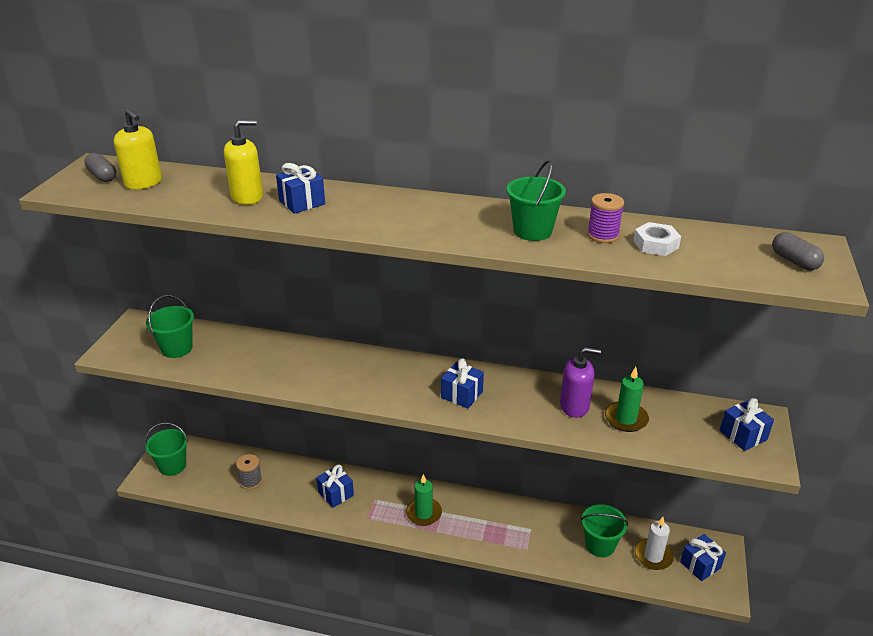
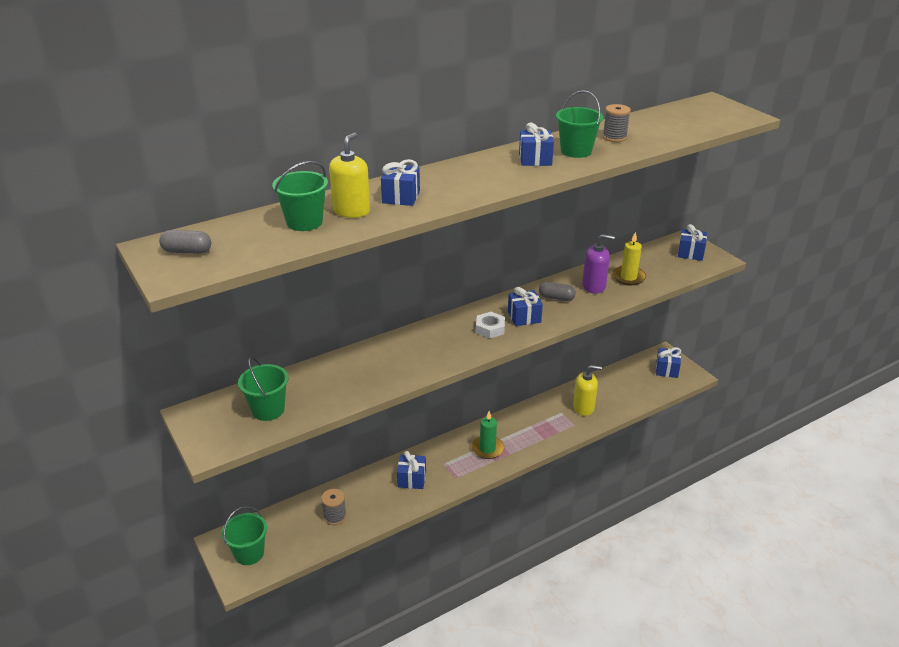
camera: 45 degrees left, 0 degrees up
yellow soap dispenser [114,109,162,190] -> yellow soap dispenser moved to [573,365,602,416]
purple soap dispenser [560,347,601,418] -> purple soap dispenser turned 45 degrees clockwise [582,234,615,294]
green bucket [581,504,628,557] -> green bucket moved to [272,161,328,231]
purple spool [587,193,624,243] -> grey spool [602,104,631,142]
green candle [605,367,649,432] -> yellow candle [612,232,646,285]
white nut [633,222,681,256] -> white nut moved to [476,312,505,338]
white candle [634,517,674,570] -> none
grey capsule [772,232,824,270] -> grey capsule moved to [539,282,576,301]
none -> blue gift [519,123,554,166]

